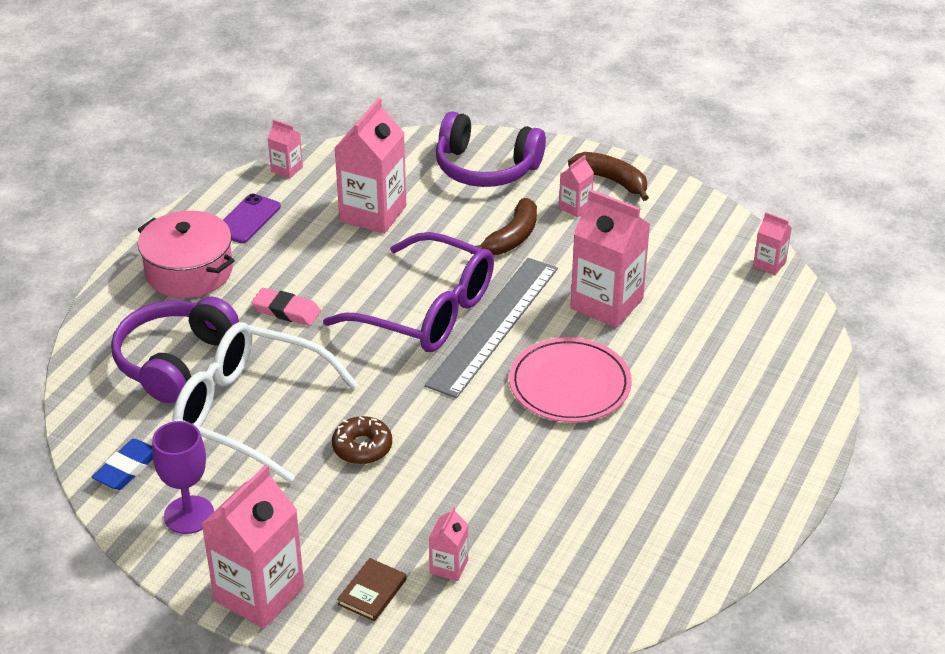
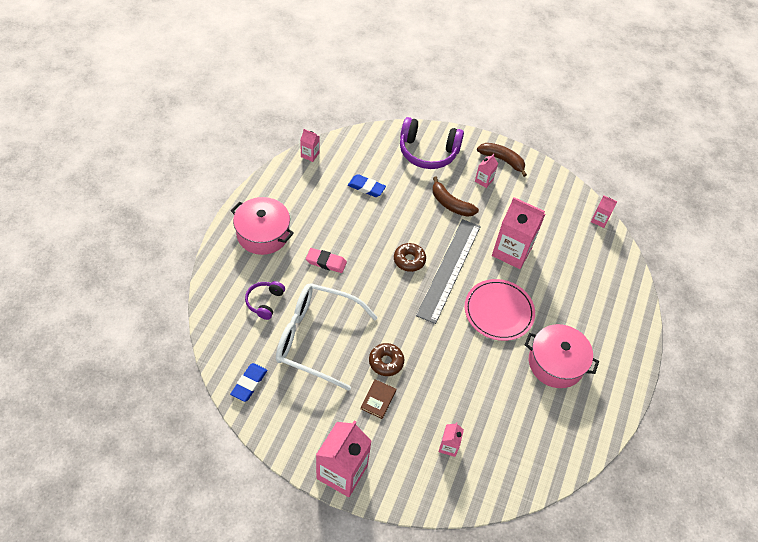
camera: 10 degrees left, 15 degrees up
purple headphones [111,297,239,403] -> purple headphones [245,281,285,320], size x0.54
purple goblet [152,421,214,534] -> none
purple phone [223,194,281,243] -> none
purple glasses [323,232,494,352] -> brown donut [394,243,426,272]
pink carton [334,98,406,234] -> blue eraser [348,174,386,197]
brown book [337,558,406,621] -> brown book moved to [361,379,396,419]
brown banana [471,198,537,255] -> brown banana turned 105 degrees clockwise [432,177,479,217]
none -> pink pot [525,324,599,388]

